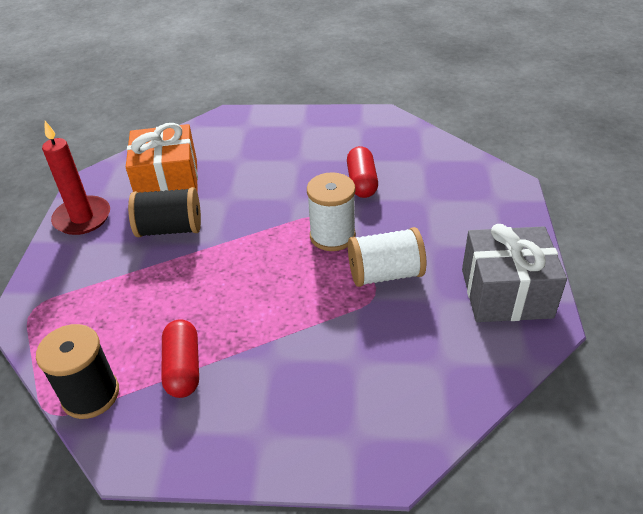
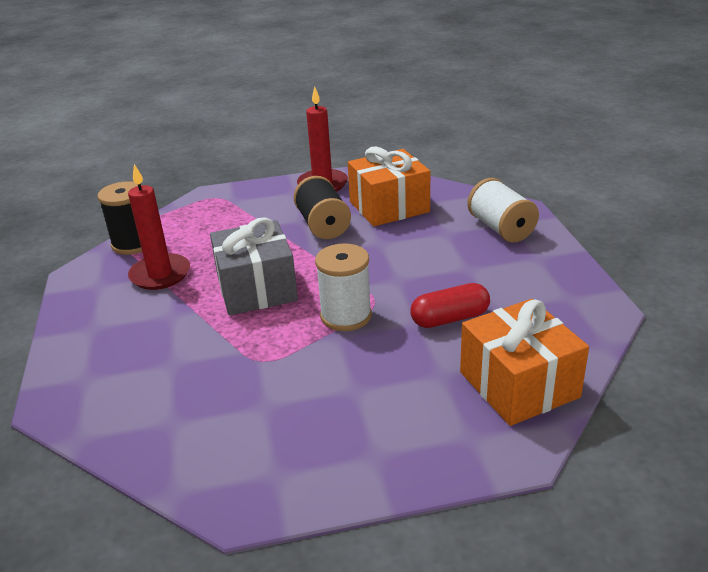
camera: 75 degrees right, 10 degrees down
red capsule [161,319,199,398] -> red candle [128,164,190,290]
white spool [348,227,426,287] -> white spool moved to [467,178,539,242]
grey gift [462,224,567,322] -> grey gift moved to [210,217,298,315]
none -> orange gift [460,299,589,426]

